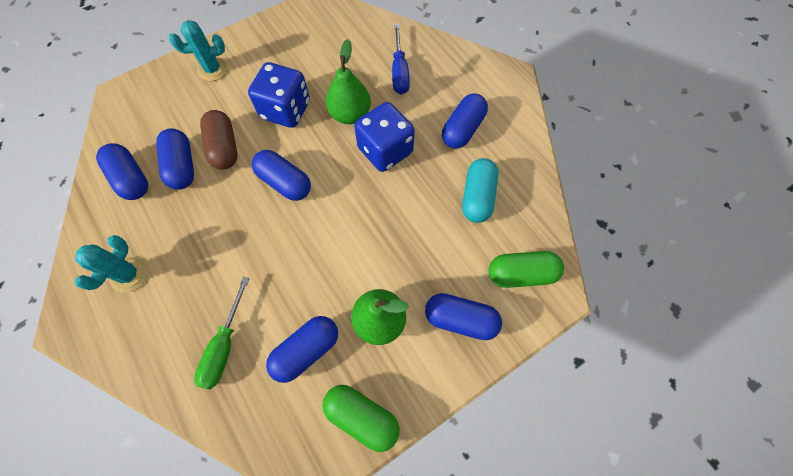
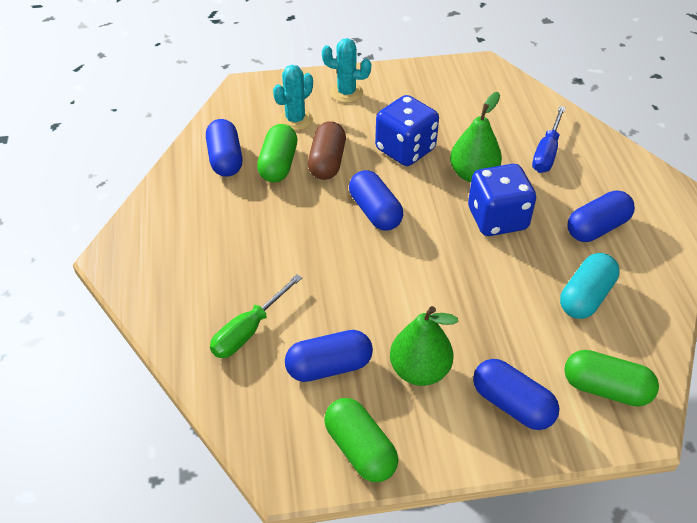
camera: 25 degrees right, 20 degrees down
turquoise cactus [75,235,148,293] -> turquoise cactus moved to [273,65,313,131]
blue capsule [156,128,194,190] -> green capsule [257,124,297,182]

